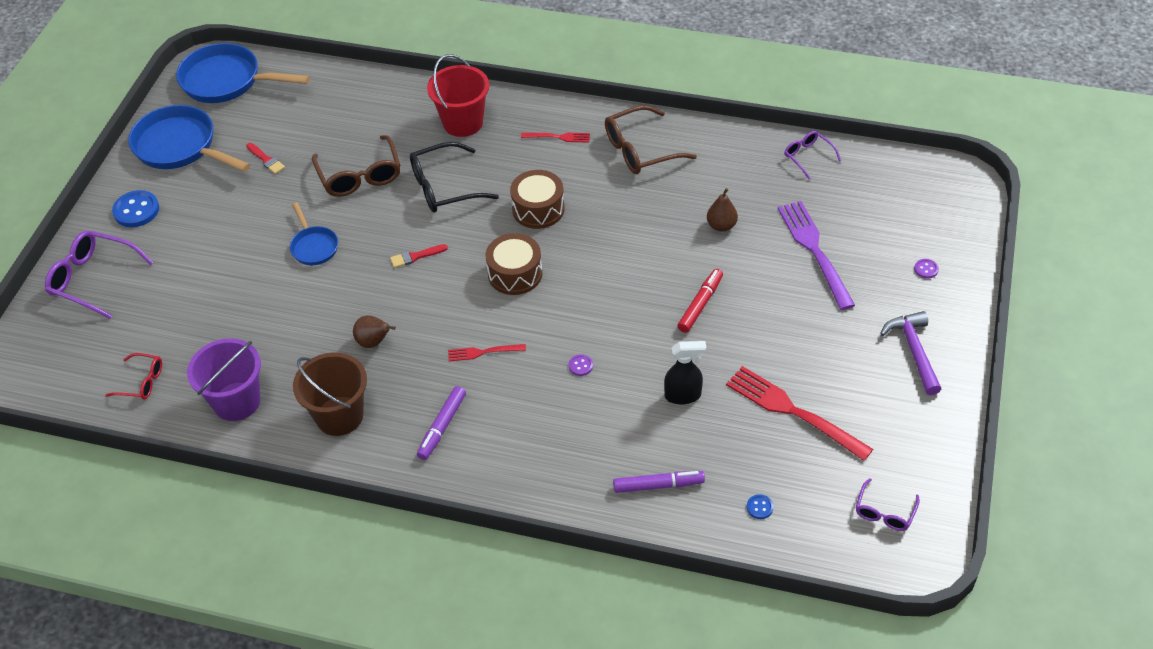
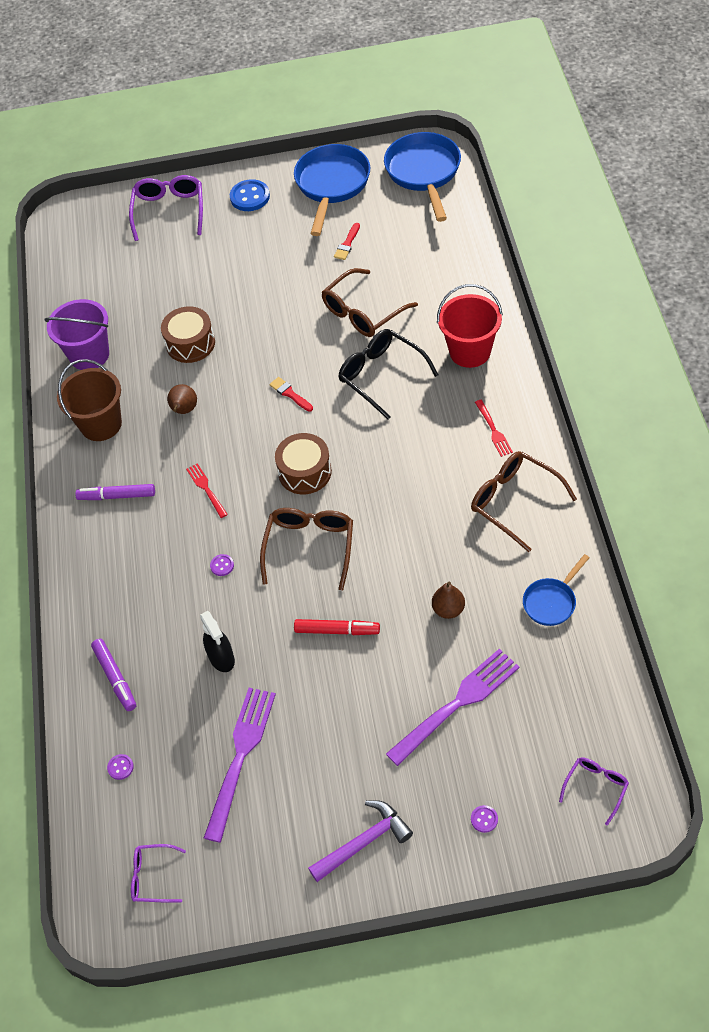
camera: 70 degrees right, 5 degrees up
red glasses [105,353,162,399] -> none
blue pan [290,203,338,265] -> blue pan moved to [523,554,589,626]
brown drum [510,170,565,229] -> brown drum moved to [161,306,215,363]
red fork [726,366,873,461] -> purple fork [204,688,276,843]
blue button [747,494,774,519] -> purple button [107,754,134,780]
purple glasses [784,131,841,179] -> purple glasses moved to [559,757,629,826]
none -> brown glasses [260,508,353,590]

